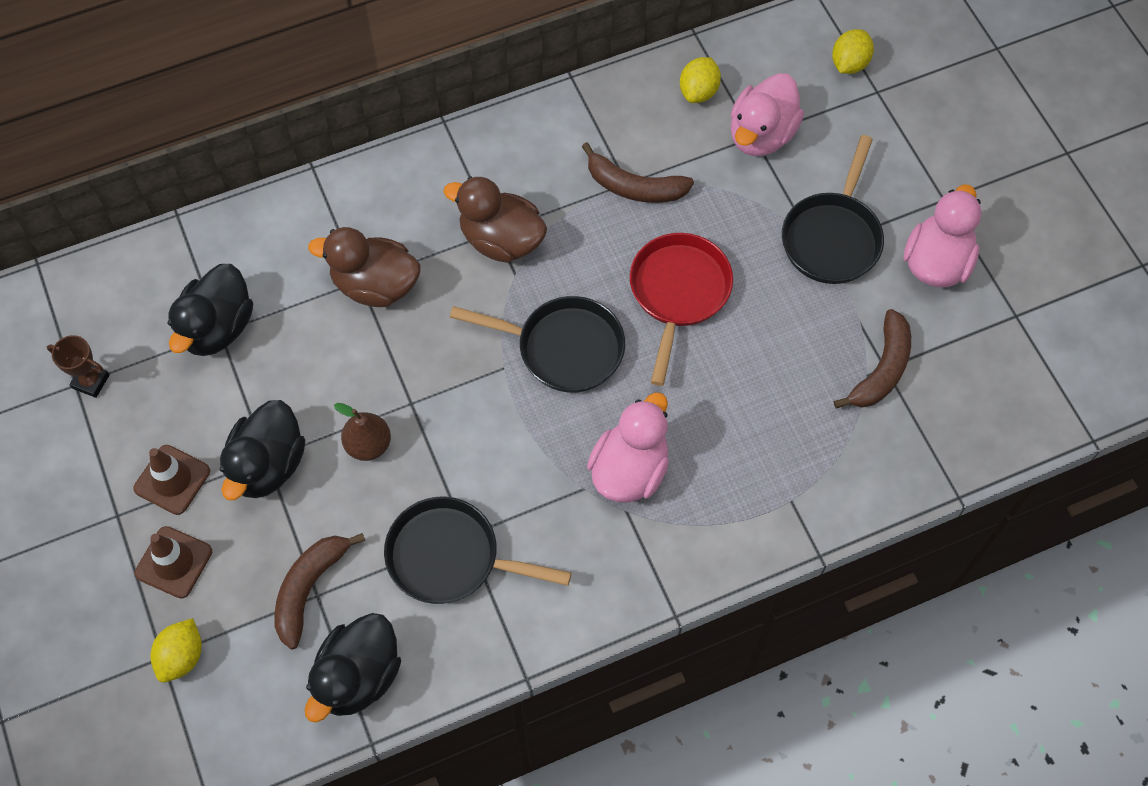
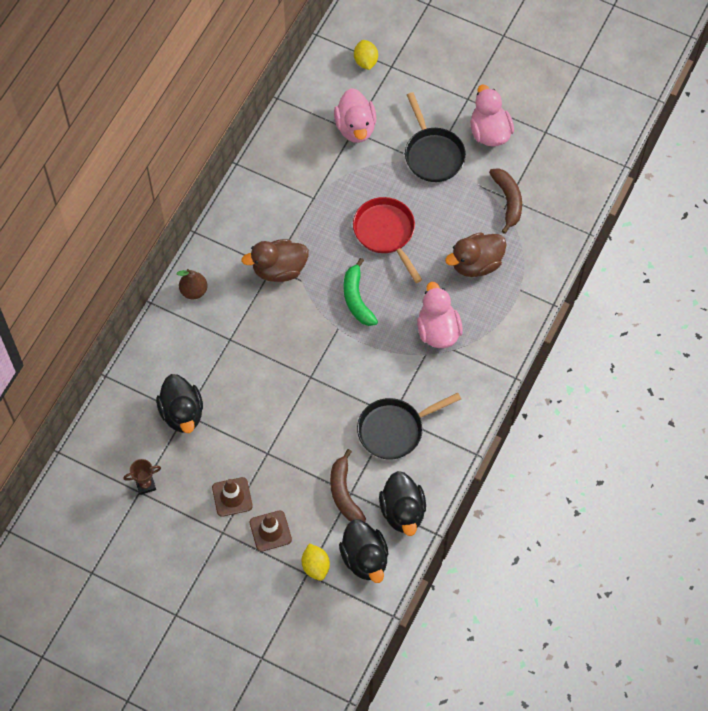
camera: 40 degrees left, 0 degrees up
black duck [220,400,305,500] -> black duck moved to [339,520,388,583]
brown duck [308,227,420,307] -> brown duck moved to [445,232,507,277]
brown pear [334,403,391,461] -> brown pear moved to [177,269,208,299]
black pan [450,296,625,393] -> green banana [344,258,378,326]
brown banana [582,142,694,203] -> none
yellow lemon [680,57,721,103] -> none

